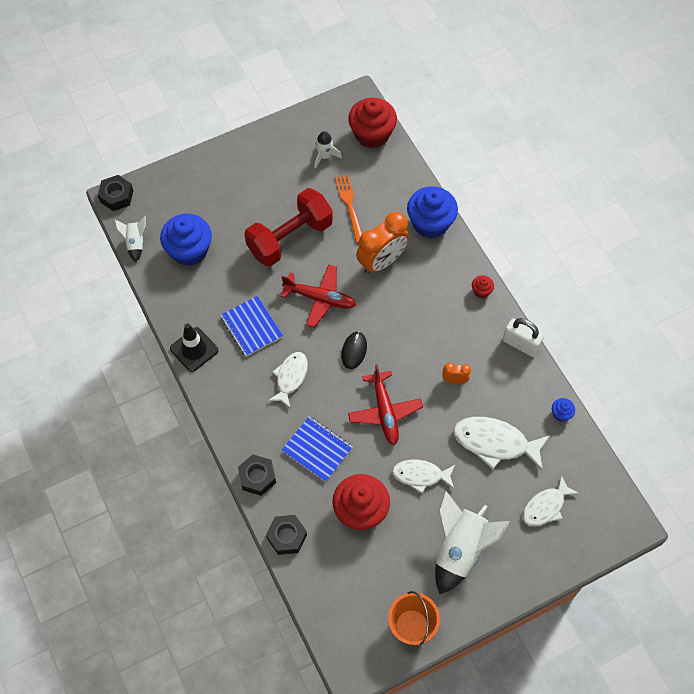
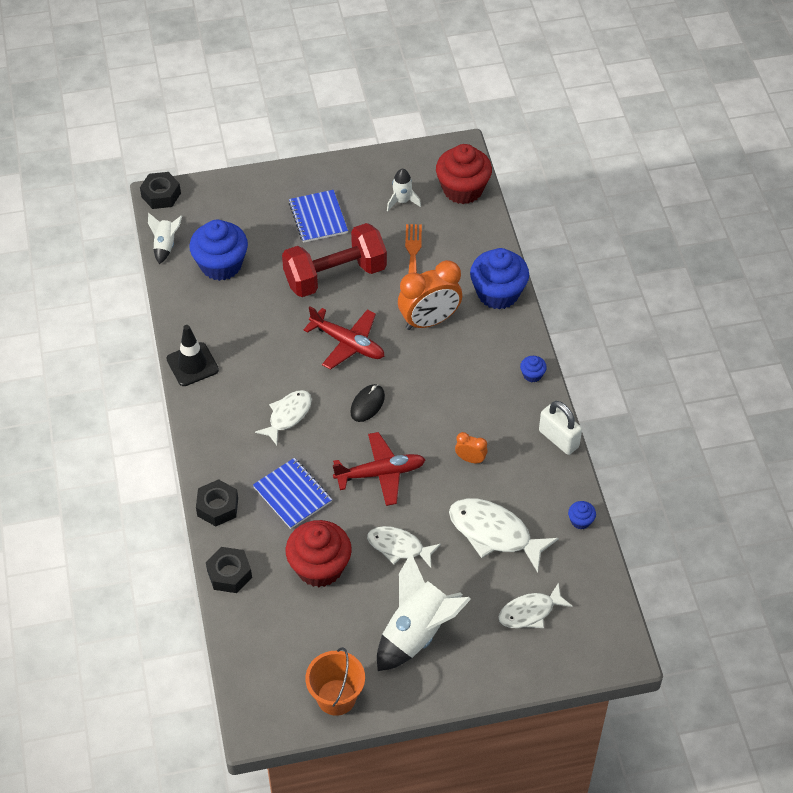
camera: 15 degrees right, 10 degrees down
blue notebook [220,296,283,357] -> blue notebook moved to [289,190,348,243]
red plane [348,364,423,445] -> red plane turned 105 degrees counterclockwise [333,432,425,506]
red cupcake [472,275,494,298] -> blue cupcake [520,356,547,382]

